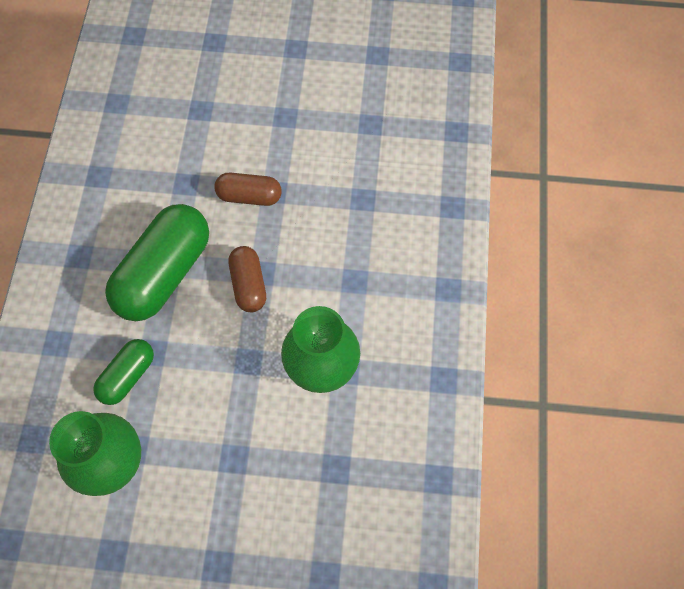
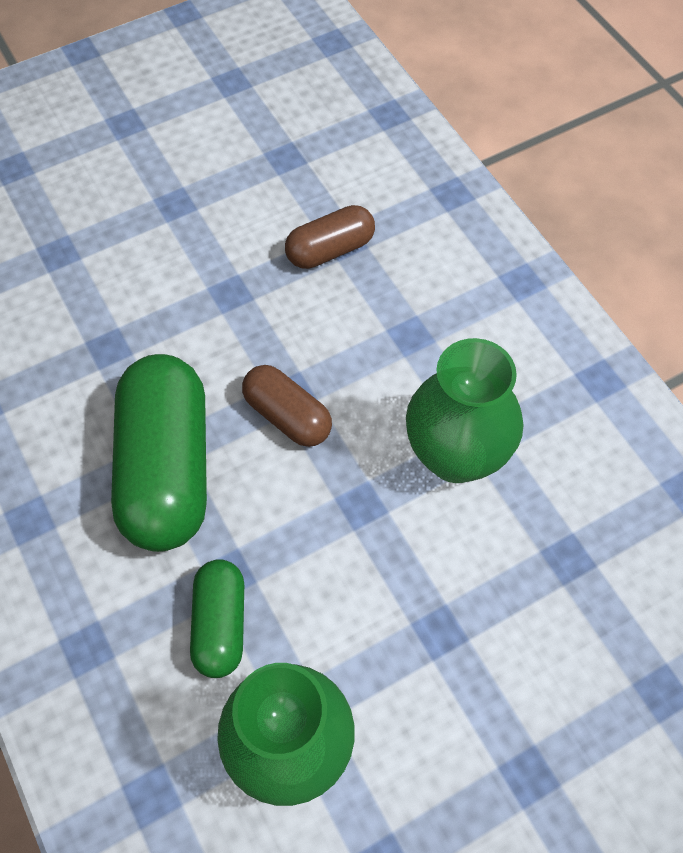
camera: 35 degrees left, 5 degrees down
brown capsule [214,173,282,206] -> brown capsule moved to [285,205,375,269]

